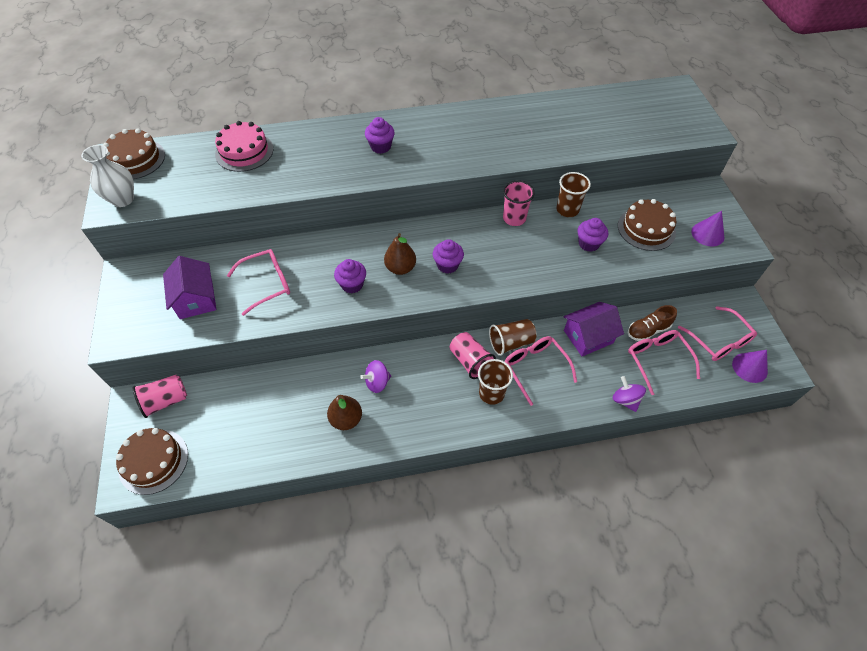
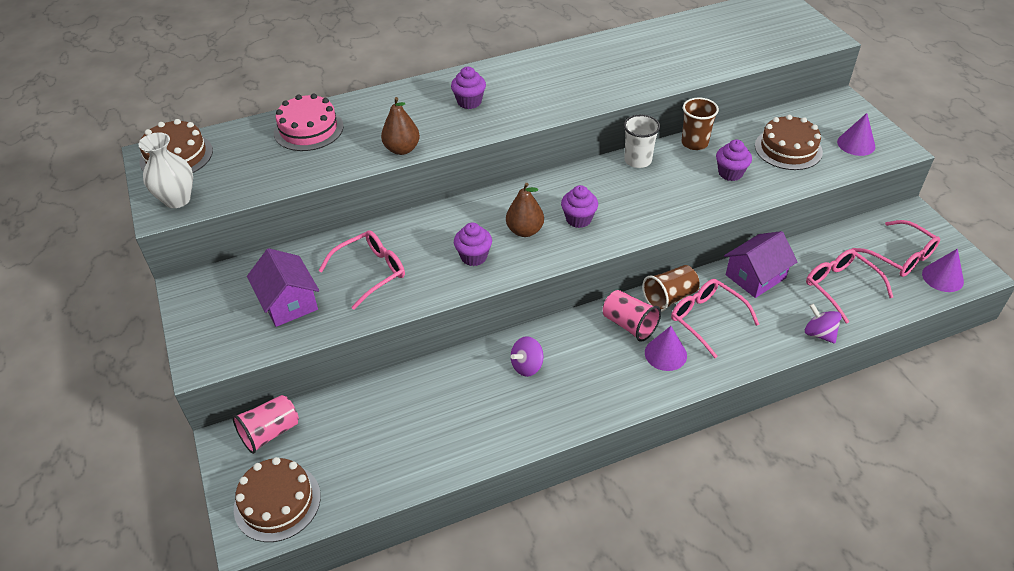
camera: 10 degrees left, 10 degrees down
brown pear [327,395,362,430] -> brown pear moved to [381,97,420,155]
brown cup [478,359,513,405] -> purple cone [645,326,687,371]
pink cup [503,181,535,226] -> white cup [624,115,660,168]
brown shoe [628,305,677,341] -> none

